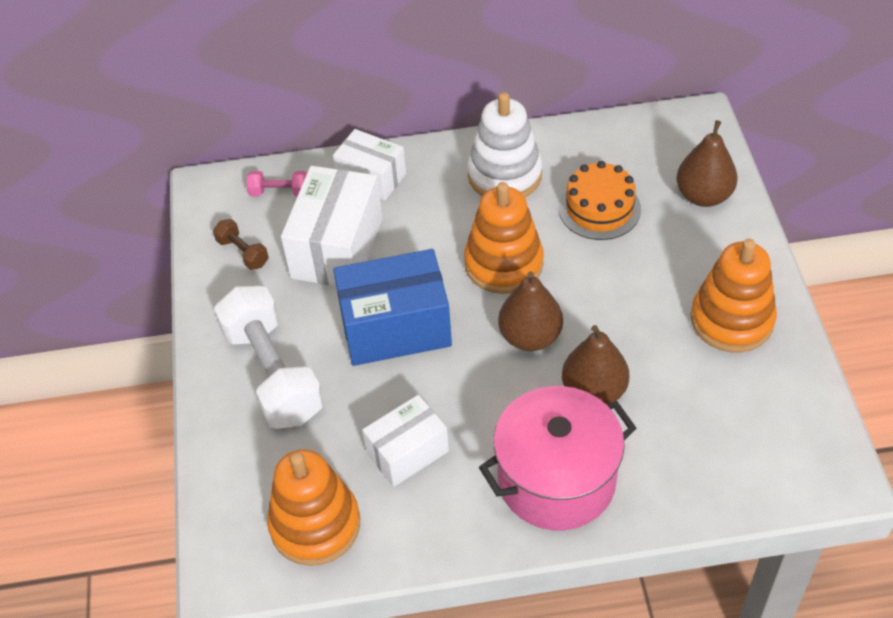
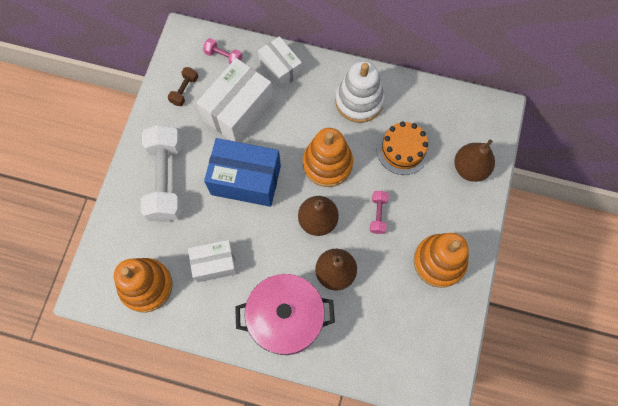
camera: 20 degrees right, 20 degrees up
brown dumbbell [213,219,269,270] -> brown dumbbell turned 45 degrees clockwise [168,67,198,106]
none -> pink dumbbell [370,191,389,234]

